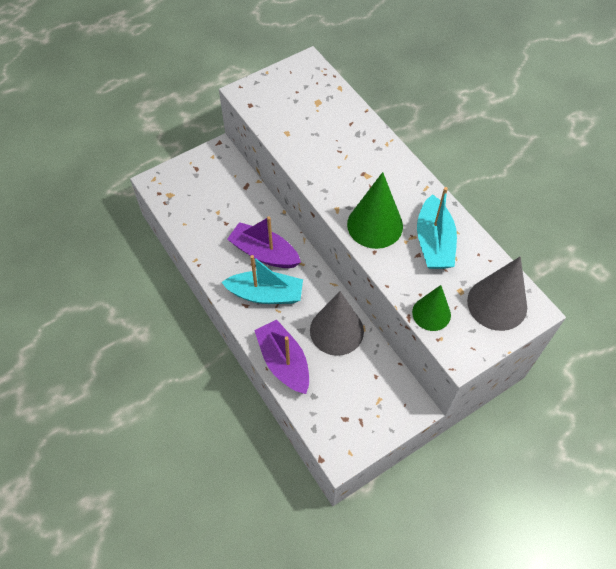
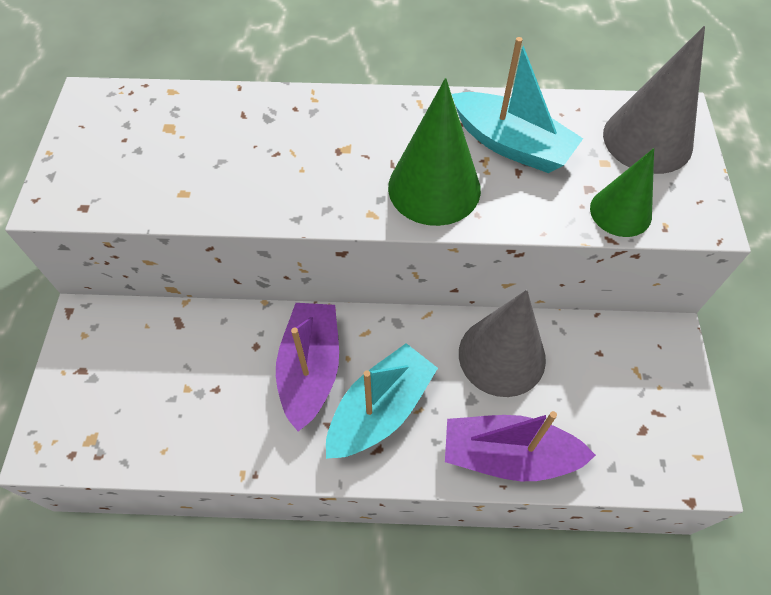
camera: 55 degrees left, 0 degrees up
purple boat [227,216,301,268] -> purple boat turned 120 degrees clockwise [276,303,339,432]

